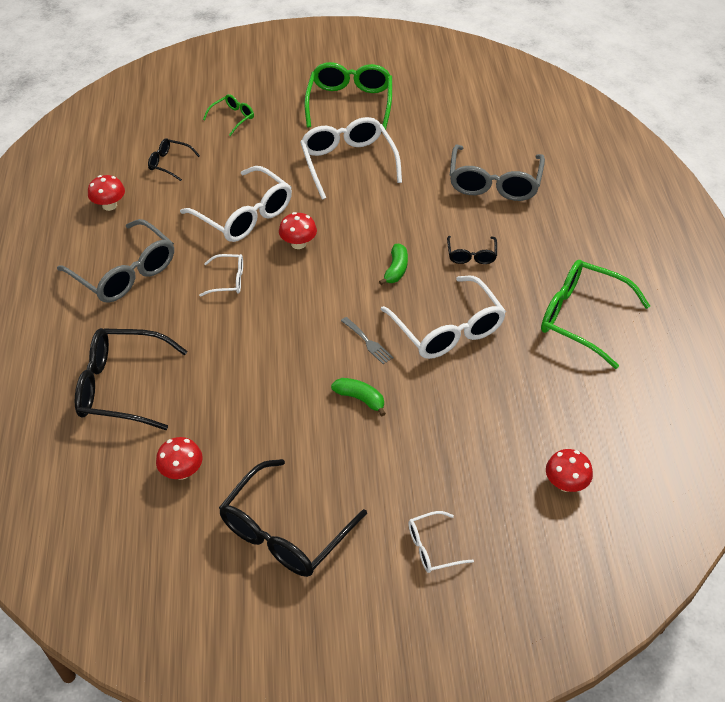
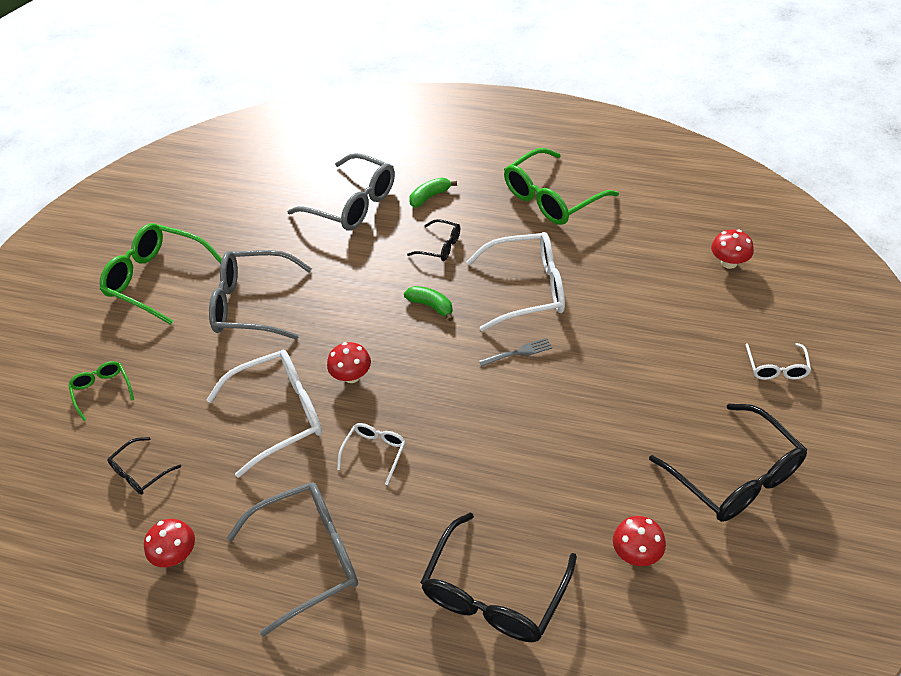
camera: 65 degrees left, 0 degrees up
white glasses [300,117,402,200] -> grey glasses [209,250,312,339]
green banana [331,378,386,416] -> green banana moved to [409,178,457,207]

